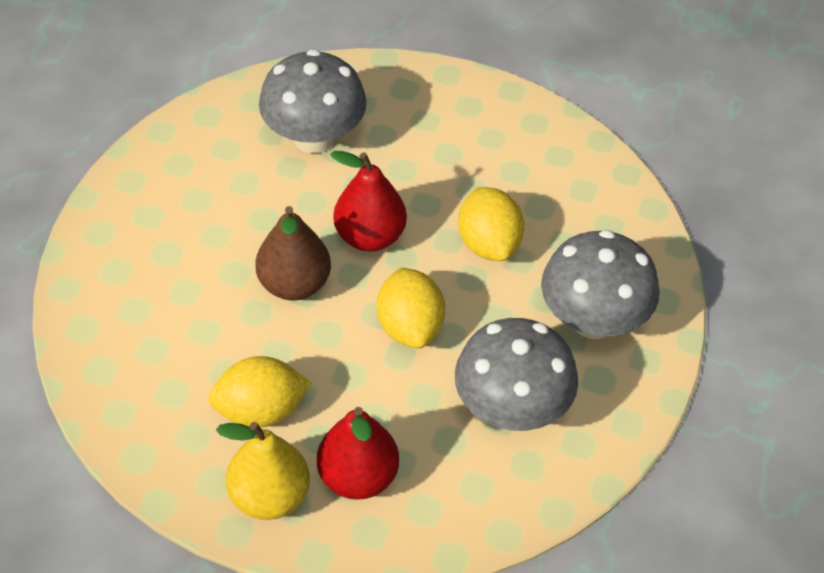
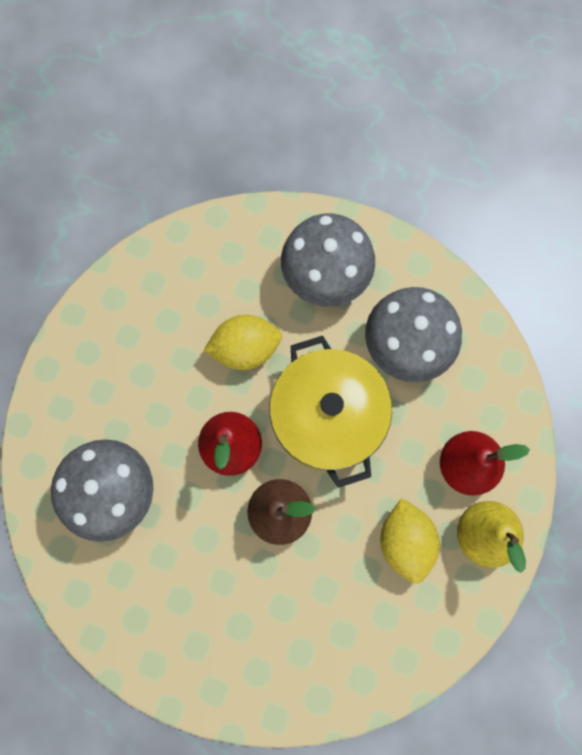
camera: 85 degrees left, 25 degrees up
yellow lemon [377,268,445,349] -> yellow pot [269,336,392,488]

